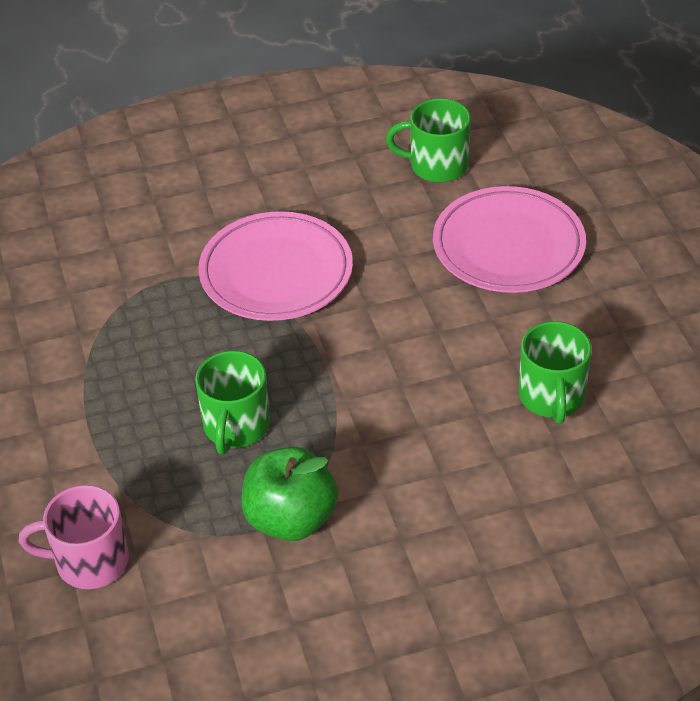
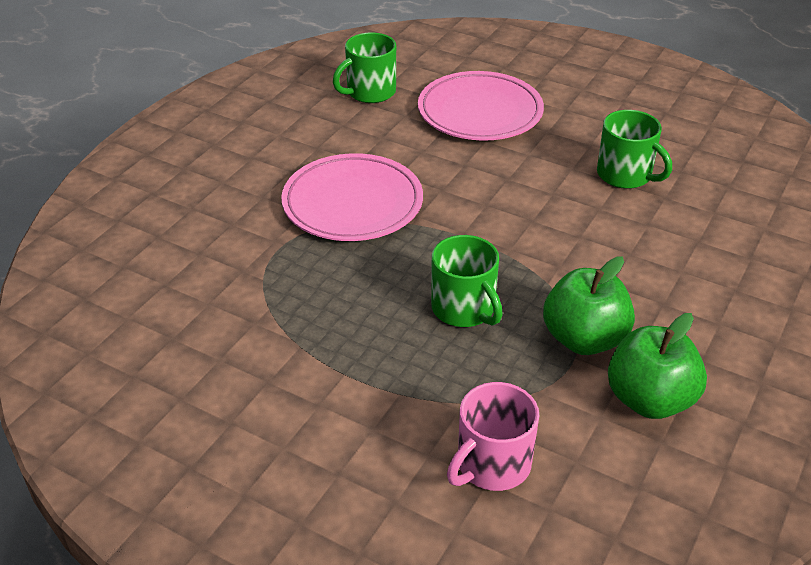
camera: 45 degrees left, 5 degrees down
none -> green apple [608,313,707,419]

